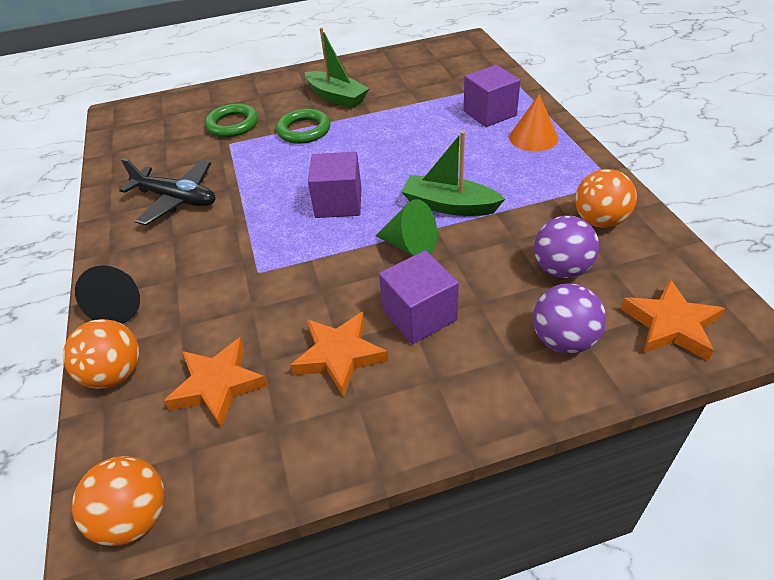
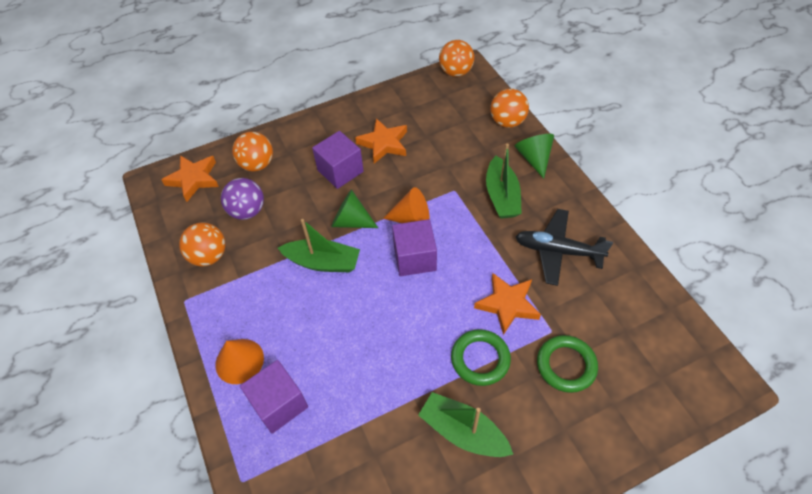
camera: 170 degrees right, 10 degrees up
black cone [75,265,140,324] -> green cone [514,134,554,179]
orange star [164,338,268,428] -> orange star moved to [474,273,541,335]
purple ball [533,283,606,354] -> orange ball [232,132,273,172]
none -> orange cone [383,187,430,223]
none -> green boat [486,143,522,219]

